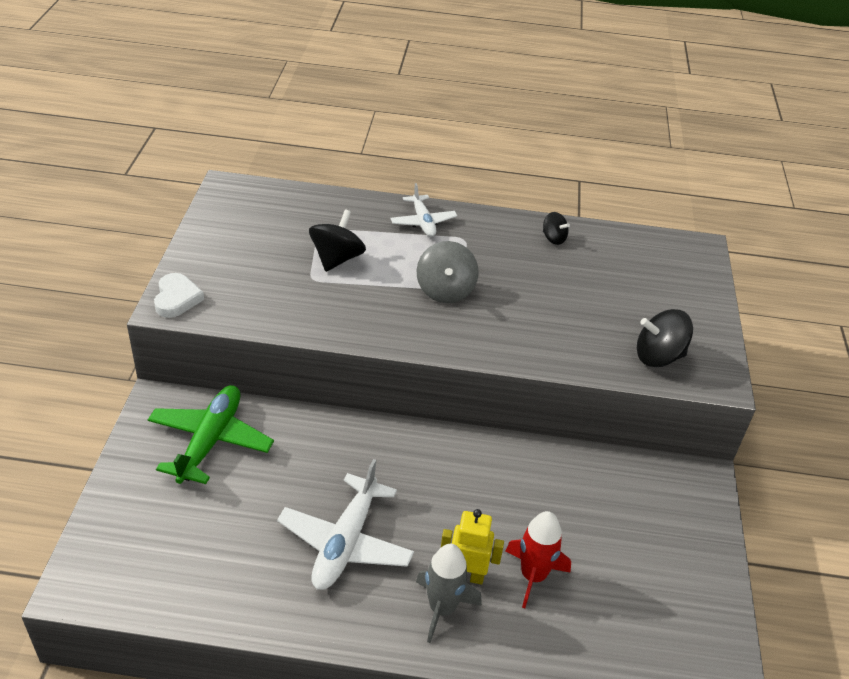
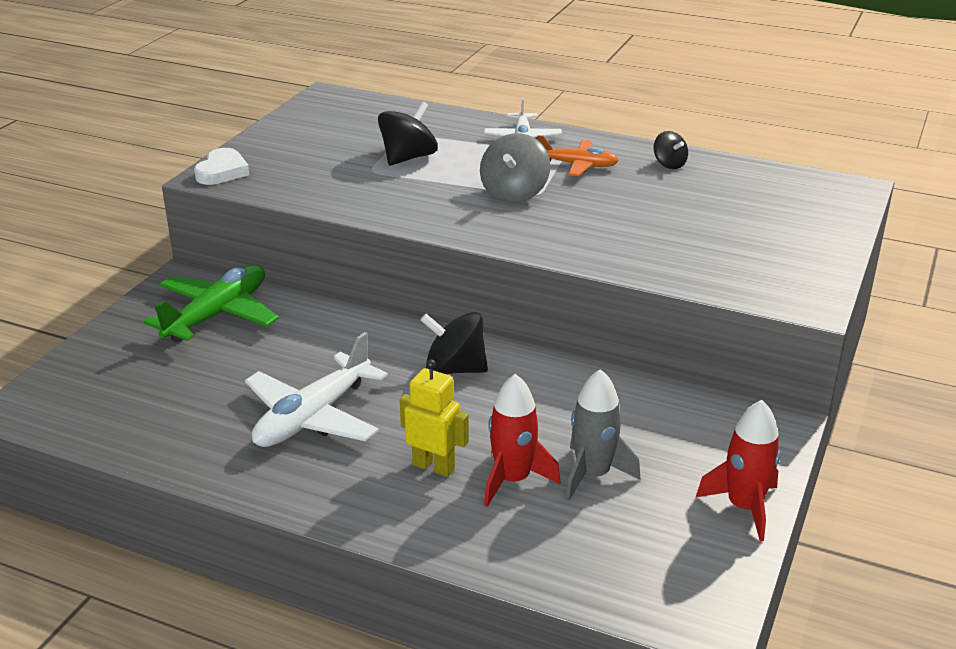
camera: 20 degrees right, 10 degrees down
grey rocket [416,544,482,643] -> grey rocket moved to [565,369,640,501]
black spinning top [637,309,693,367] -> black spinning top moved to [420,312,488,374]
none -> orange plane [537,135,619,176]
none -> red rocket [696,400,781,541]

